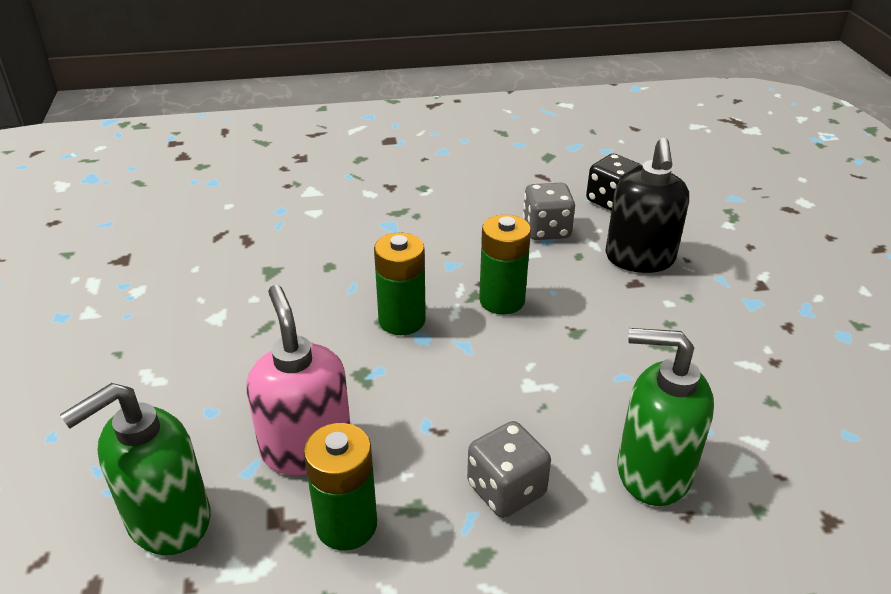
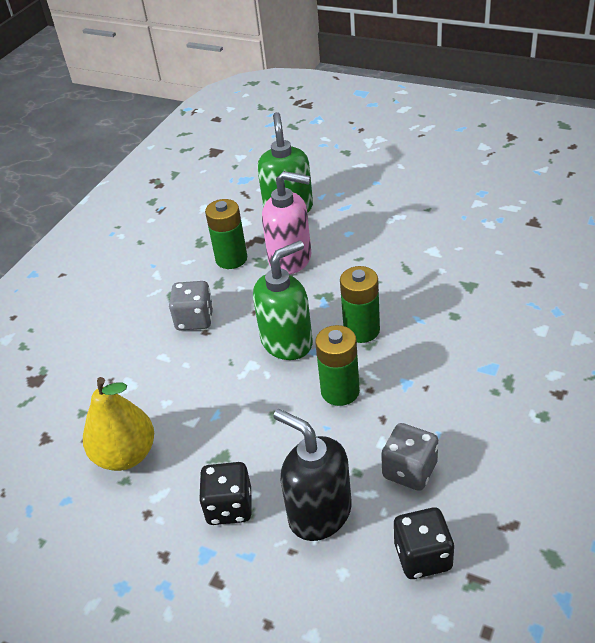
camera: 130 degrees right, 5 degrees up
green soap dispenser [617,328,714,506] -> green soap dispenser moved to [253,240,313,360]
none -> yellow pear [83,377,154,471]
none -> black dice [199,462,252,525]

